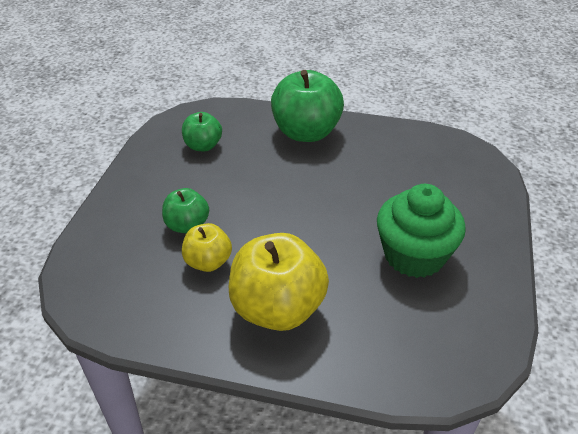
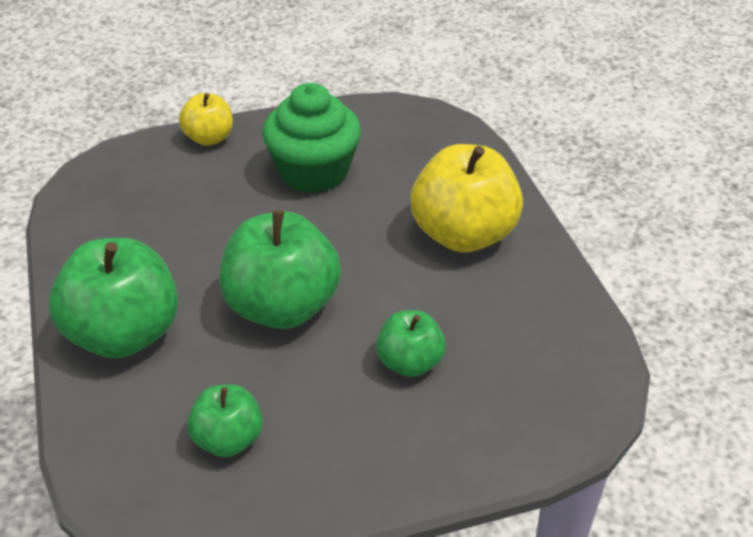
camera: 120 degrees left, 0 degrees up
yellow apple [182,223,232,272] -> yellow apple moved to [179,93,233,146]
none -> green apple [220,210,341,329]

